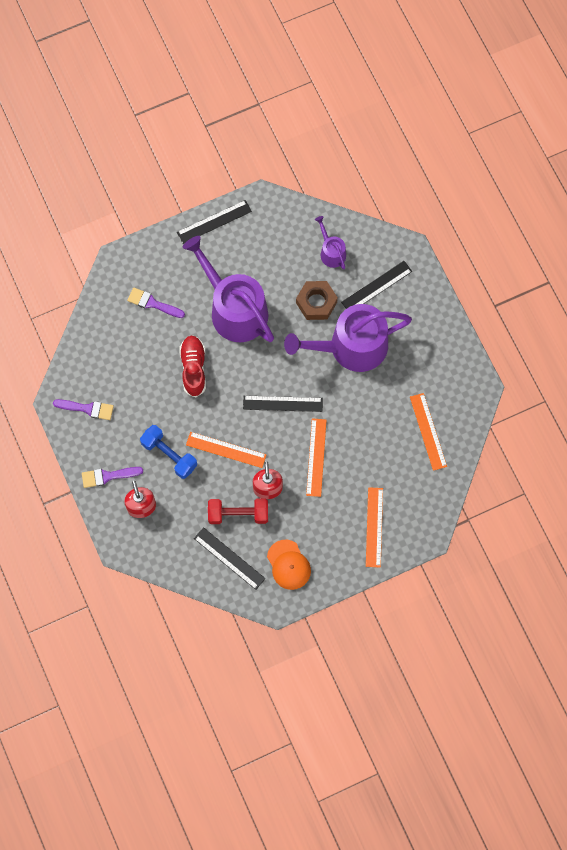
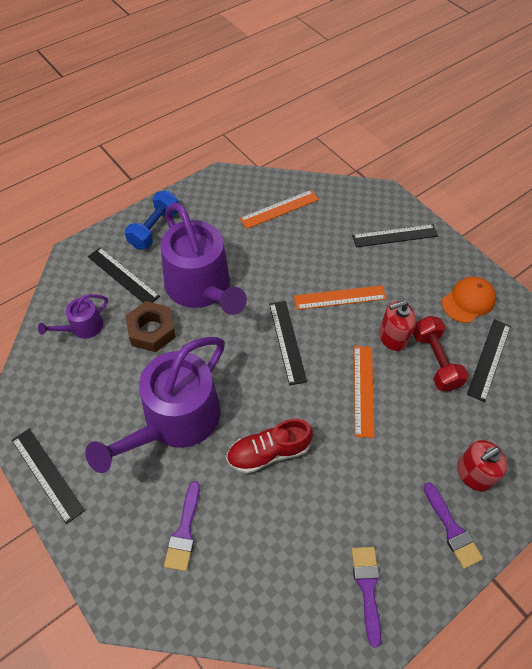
camera: 105 degrees left, 15 degrees down
blue dumbbell [140,425,197,479] -> blue dumbbell moved to [125,191,178,249]
orange ruler [366,487,383,567] -> black ruler [352,224,438,247]

